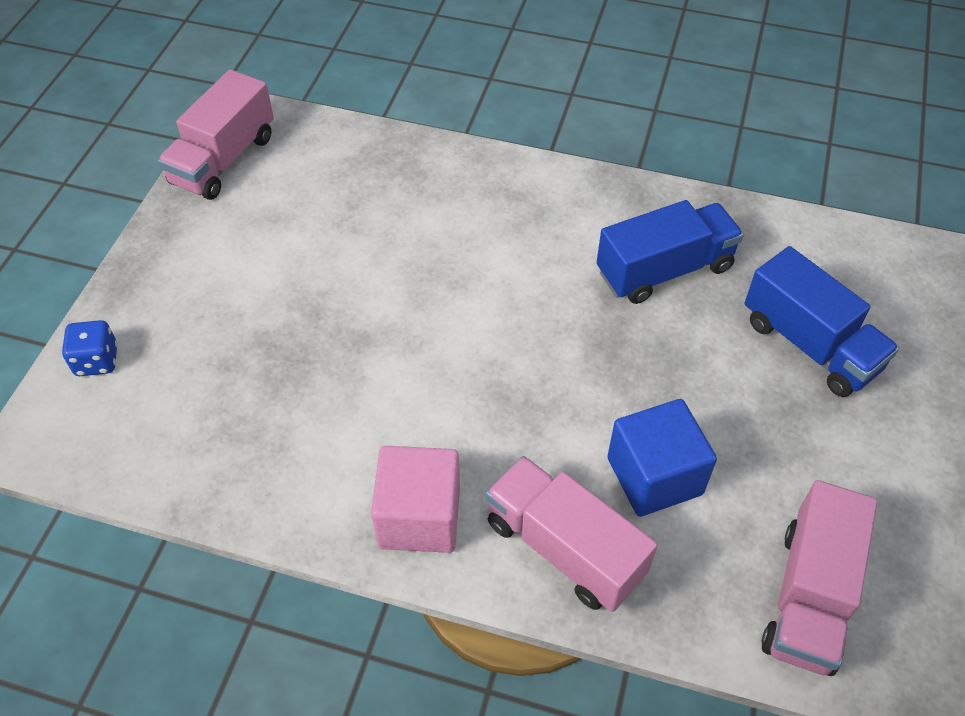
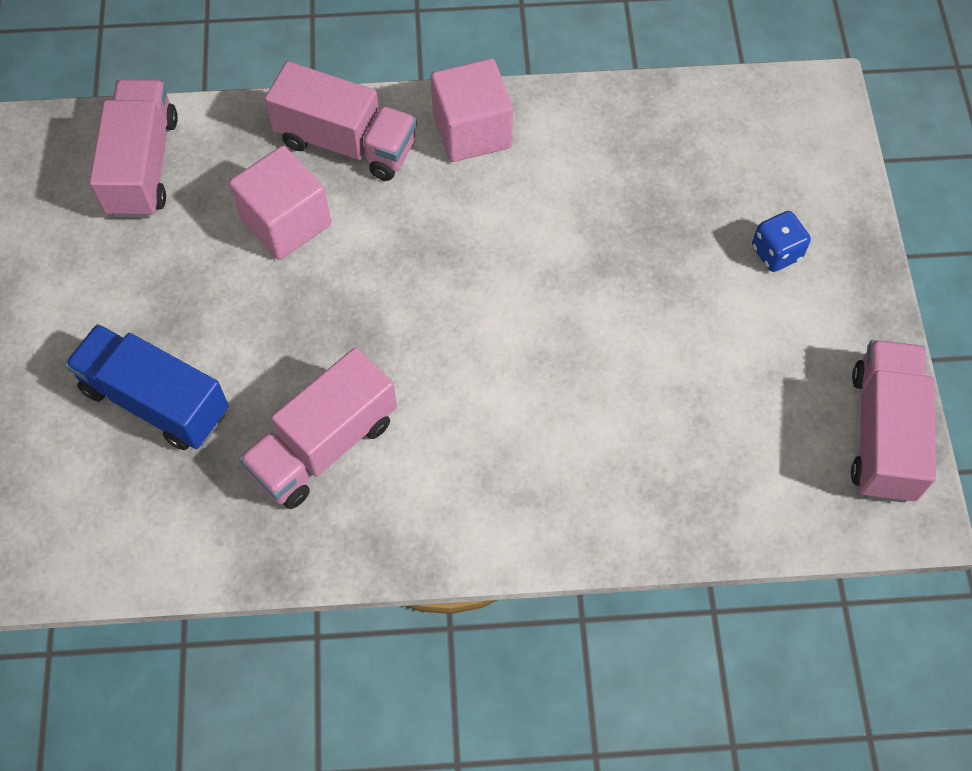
camera: 160 degrees right, 10 degrees up
blue dice [62,320,118,376] -> blue dice moved to [752,211,811,272]
blue truck [597,200,744,304] -> pink truck [239,347,397,509]
blue cube [607,399,717,517] -> pink cube [229,146,331,260]

